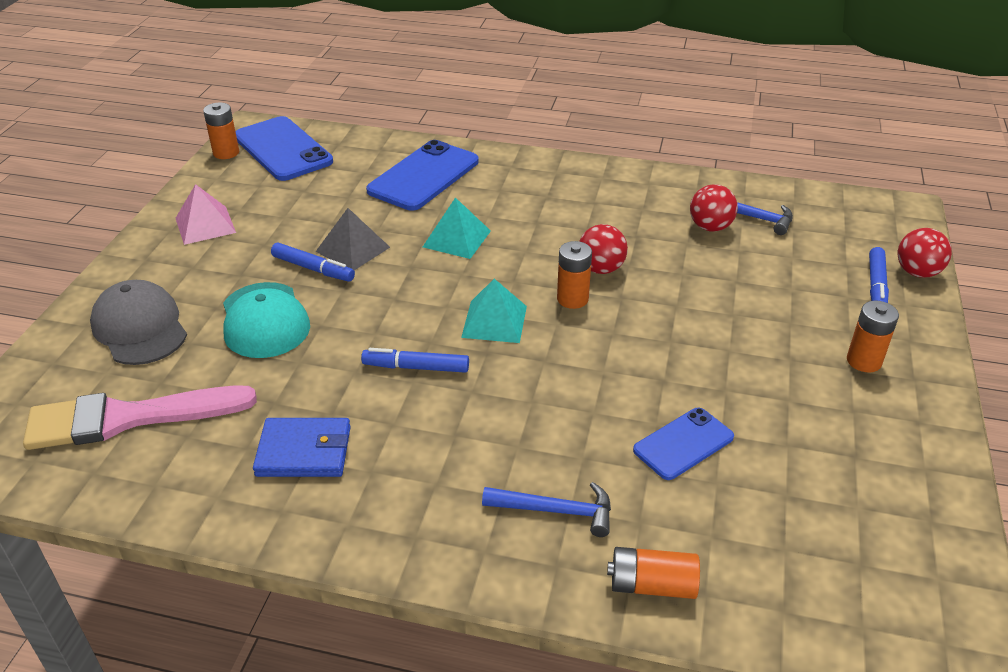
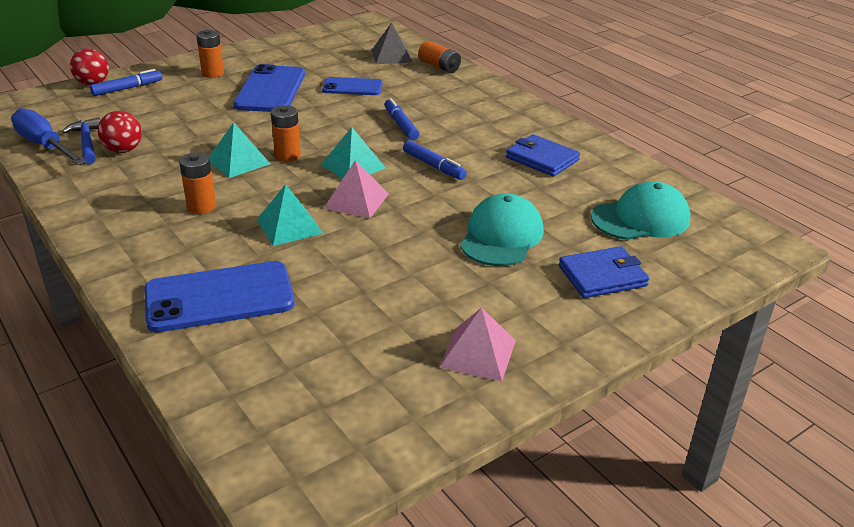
camera: 140 degrees left, 5 degrees down
pink brush [23,385,257,450] -> turquoise cap [591,181,691,240]
grey cap [90,280,187,365] -> blue wallet [559,246,650,298]
orange battery [203,103,239,159] -> orange battery moved to [179,152,216,214]
blue phone [235,116,333,181] -> blue phone moved to [233,64,305,112]
blue marker [271,243,355,282] -> blue marker moved to [385,98,419,140]
grey pyramid [316,208,390,270] -> grey pyramid moved to [371,23,412,64]
blue hammer [482,482,611,537] -> none
red ball [580,224,628,274] -> turquoise pyramid [209,122,270,178]
none -> blue screwdriver [11,108,86,165]
none -> pink pyramid [324,160,389,218]

